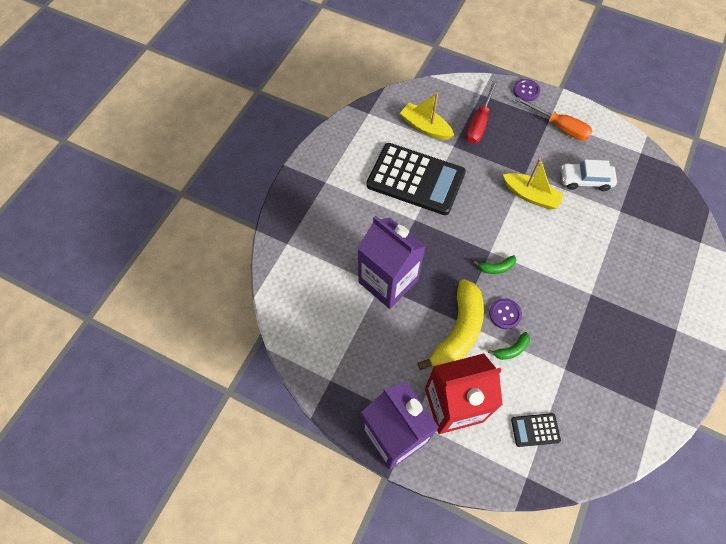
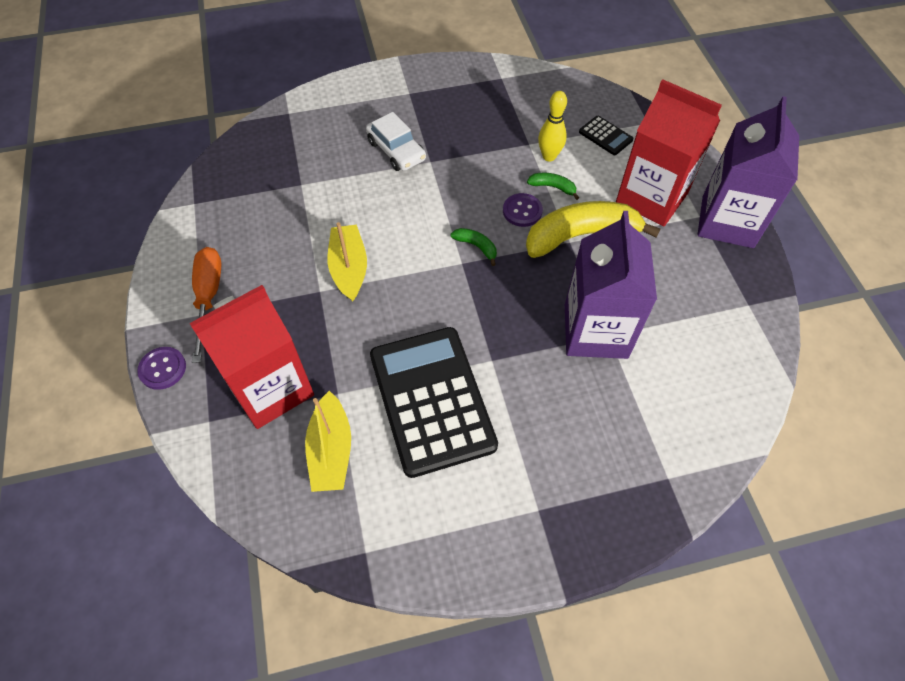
camera: 130 degrees left, 5 degrees down
red screwdriver [466,81,498,144] -> red carton [189,285,314,429]
white car [561,159,617,191] -> white car moved to [366,112,426,171]
none -> yellow bowling pin [538,91,567,161]

